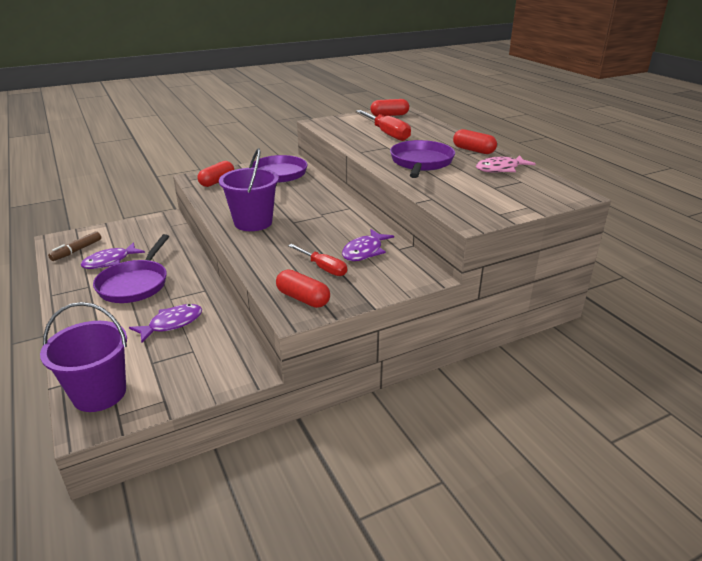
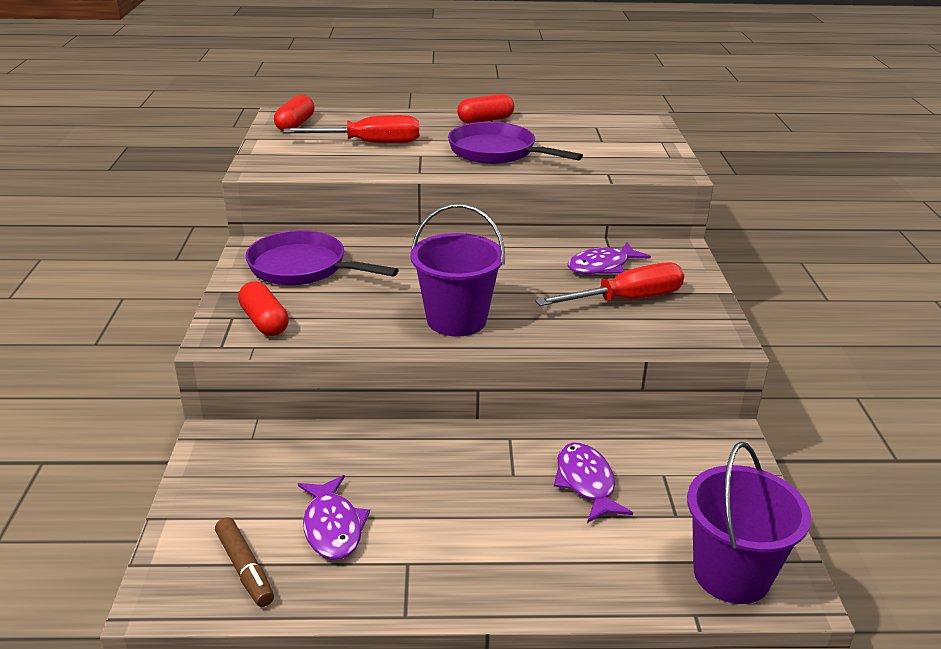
camera: 65 degrees left, 0 degrees up
purple pan [93,234,169,303] -> none
red capsule [276,270,330,308] -> none
red screwdriver [288,244,347,276] -> red screwdriver [535,262,684,306], size x1.54
purple fish [342,229,394,261] -> purple fish turned 90 degrees clockwise [568,242,651,275]
pink fish [476,155,536,173] -> none

